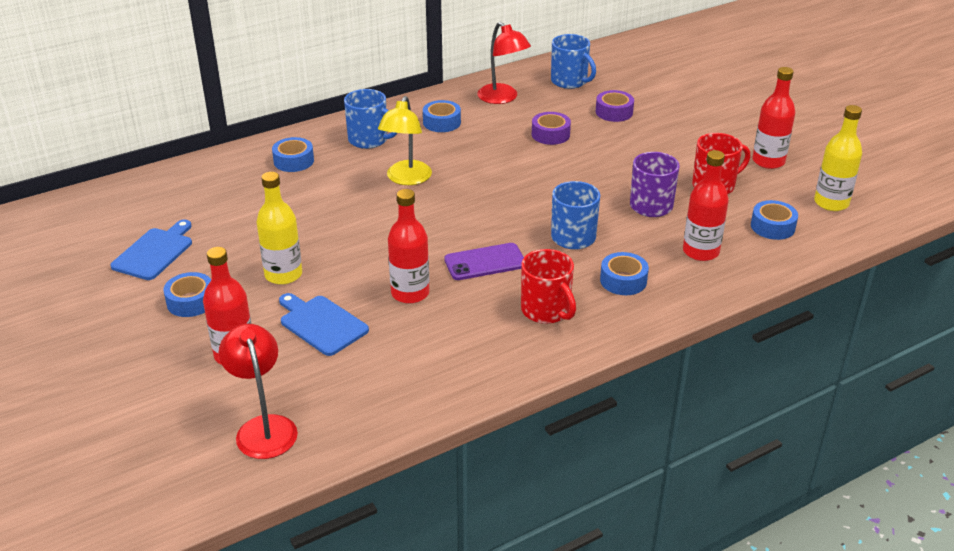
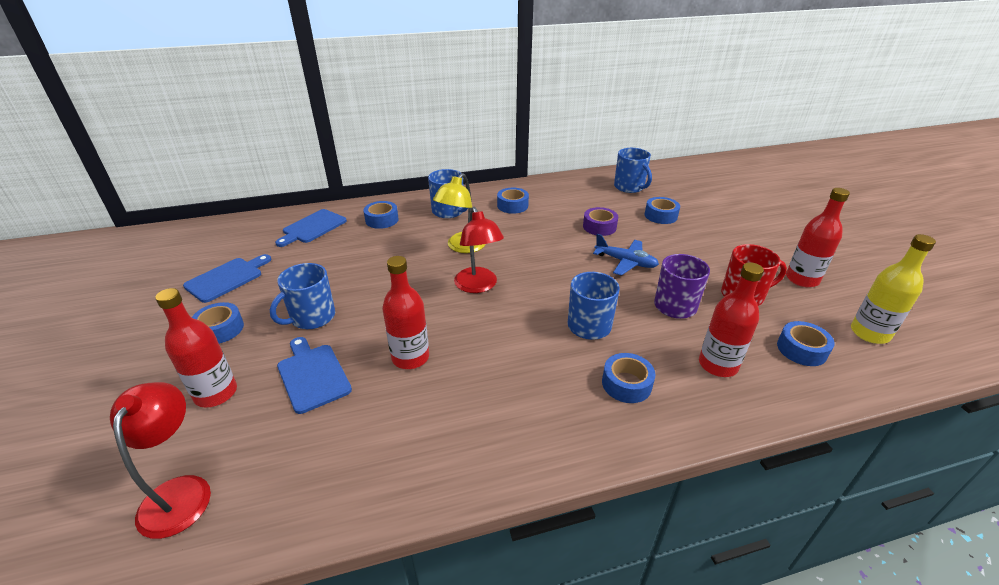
camera: 15 degrees right, 0 degrees up
yellow bottle [257,172,302,285] -> blue mug [270,263,335,329]
purple phone [444,243,524,280] -> none
red lamp [477,22,531,104] -> red lamp moved to [454,207,504,293]
red mug [521,249,576,324] -> none
purple tape [596,90,634,122] -> blue tape [645,197,680,224]
none -> blue cutting board [275,209,347,247]
none -> blue plane [593,234,659,276]

